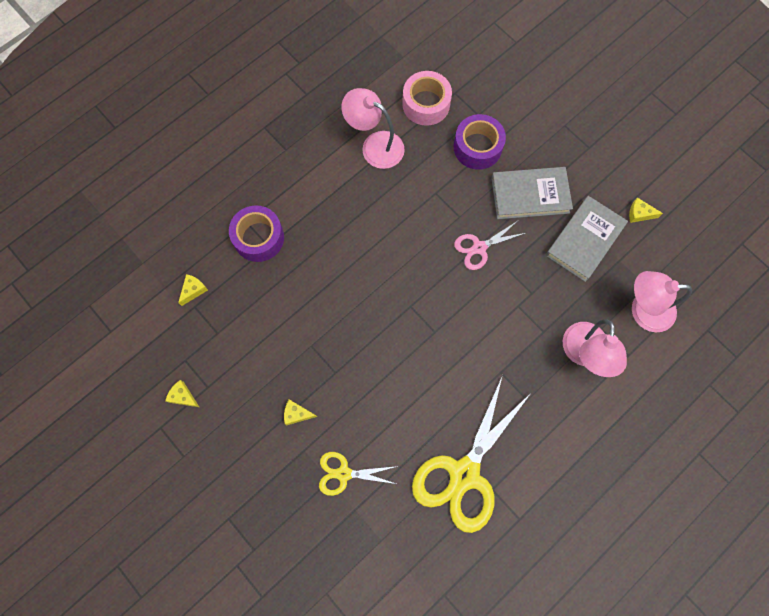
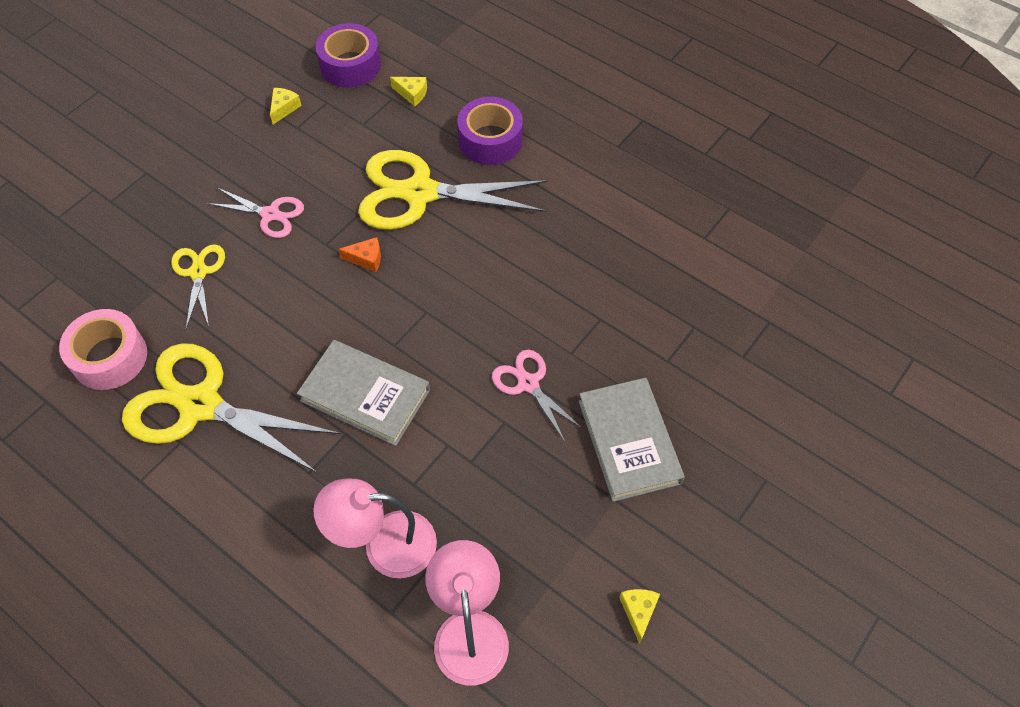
camera: 80 degrees right, 15 degrees down
yellow cheese [284,399,317,425] -> pink scissors [207,188,304,238]
pink lamp [341,88,405,169] -> none
pink tape [402,71,452,126] -> pink tape moved to [59,309,147,390]
purple tape [454,114,506,170] -> purple tape moved to [316,23,381,88]
grey book [546,196,628,282] -> grey book moved to [297,340,430,446]
none -> orange cheese [338,237,381,272]
none -> yellow scissors [358,150,548,230]

